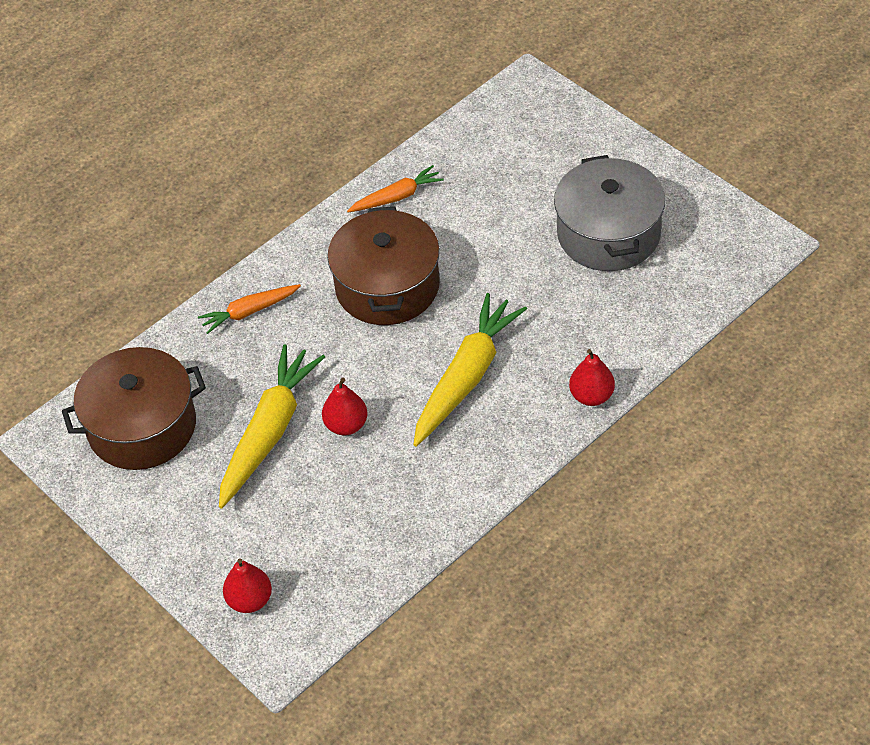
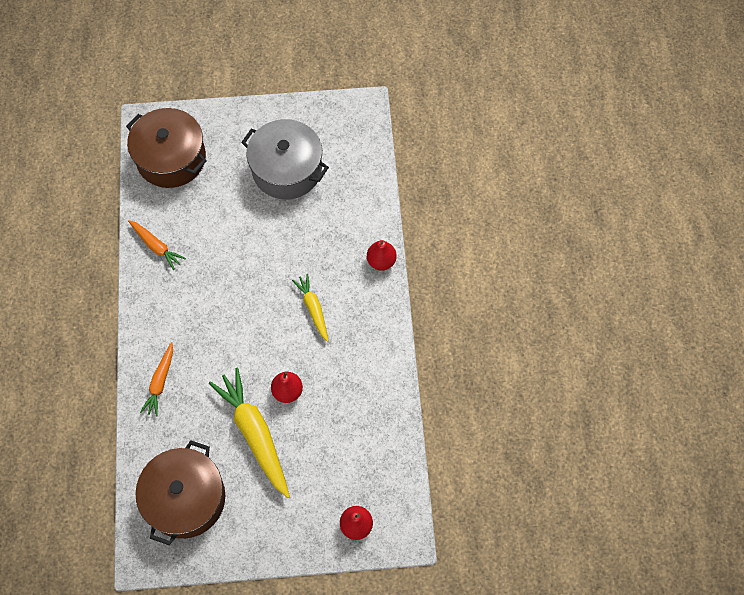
camera: 55 degrees left, 15 degrees up
brown pot [327,207,440,325] -> brown pot moved to [126,108,207,188]
orange carrot [347,165,444,212] -> orange carrot turned 120 degrees clockwise [128,220,186,270]
yellow carrot [413,293,527,446] -> yellow carrot [292,274,328,342], size x0.55

